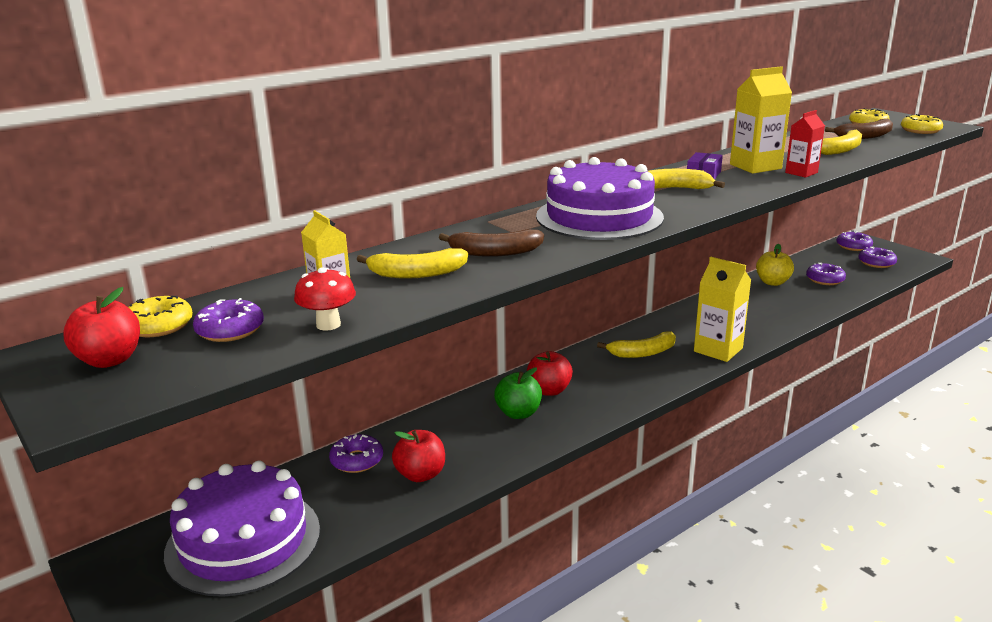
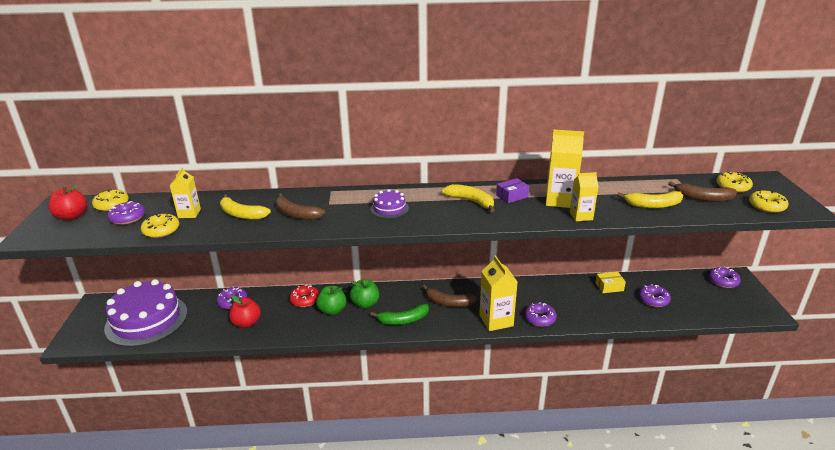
camera: 35 degrees right, 5 degrees up
red mushroom [294,267,356,331] -> yellow donut [141,213,179,238]
red apple [527,351,573,396] -> green apple [350,279,379,308]
purple cake [536,157,664,240] -> purple cake [370,189,409,218], size x0.45
yellow banana [597,331,676,358] -> brown banana [423,285,477,307]
yellow apple [756,244,794,286] -> yellow box [595,272,626,293]
red carton [785,110,825,178] -> yellow carton [570,172,599,221]
purple donut [858,247,897,268] -> purple donut moved to [525,302,557,327]
none -> red donut [289,285,319,307]
none -> green banana [370,304,429,325]

